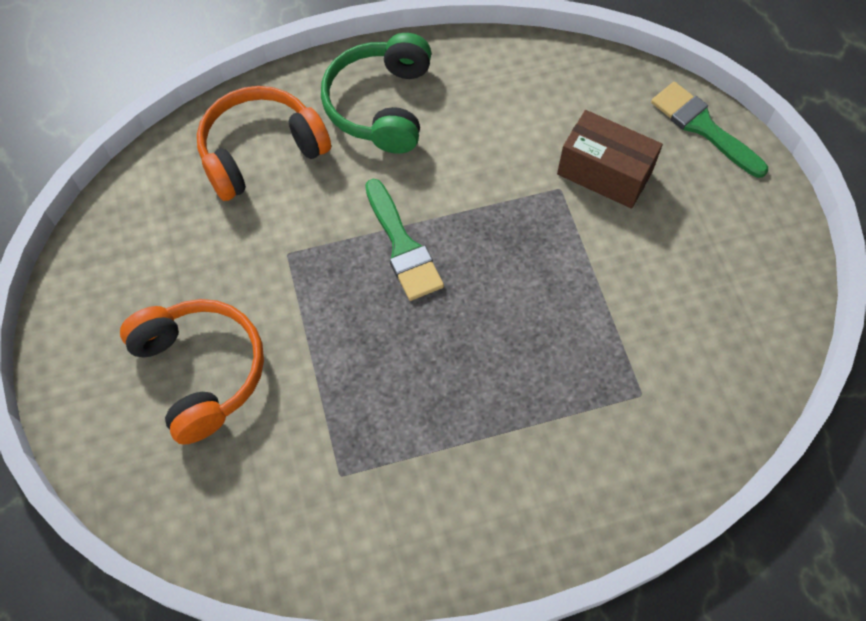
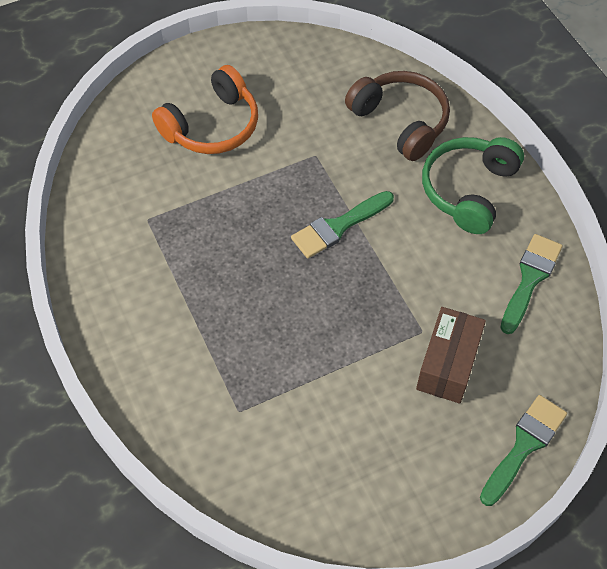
camera: 80 degrees right, 5 degrees down
orange headphones [197,86,331,201] -> brown headphones [345,71,450,161]
green headphones [321,33,431,154] -> green headphones turned 60 degrees counterclockwise [422,137,524,234]
none -> green brush [501,234,563,334]

